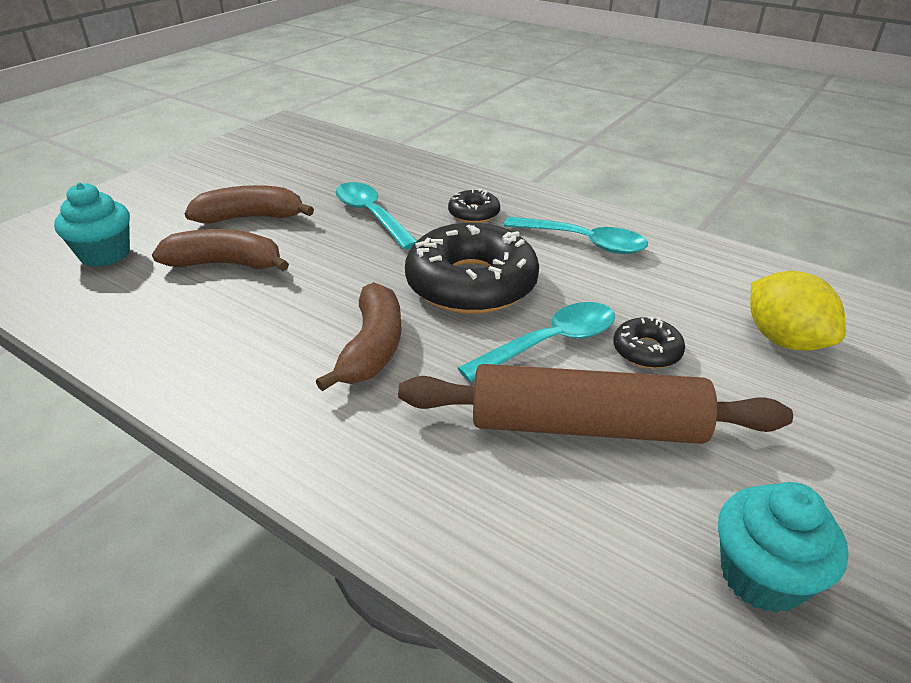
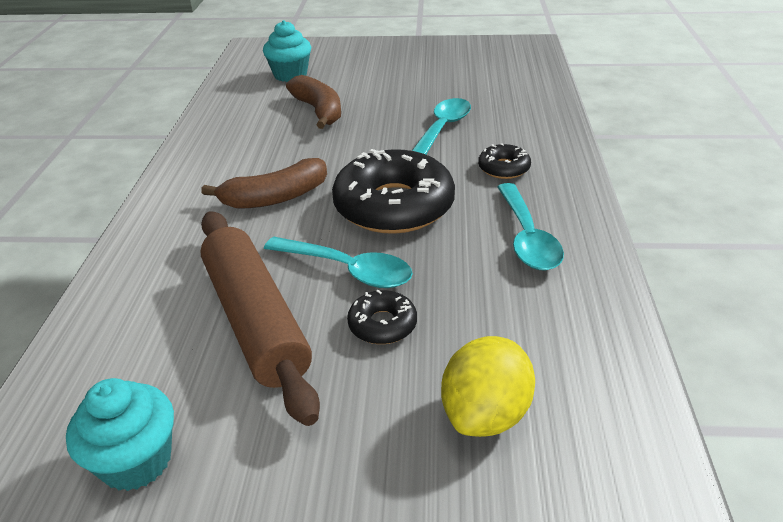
camera: 60 degrees right, 0 degrees up
brown banana [184,185,314,224] -> none

